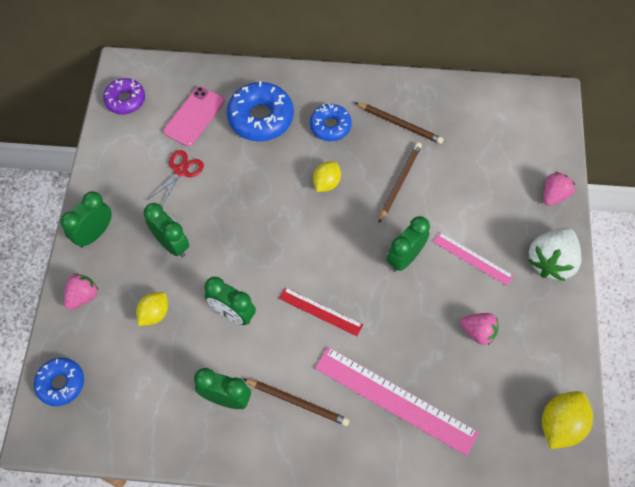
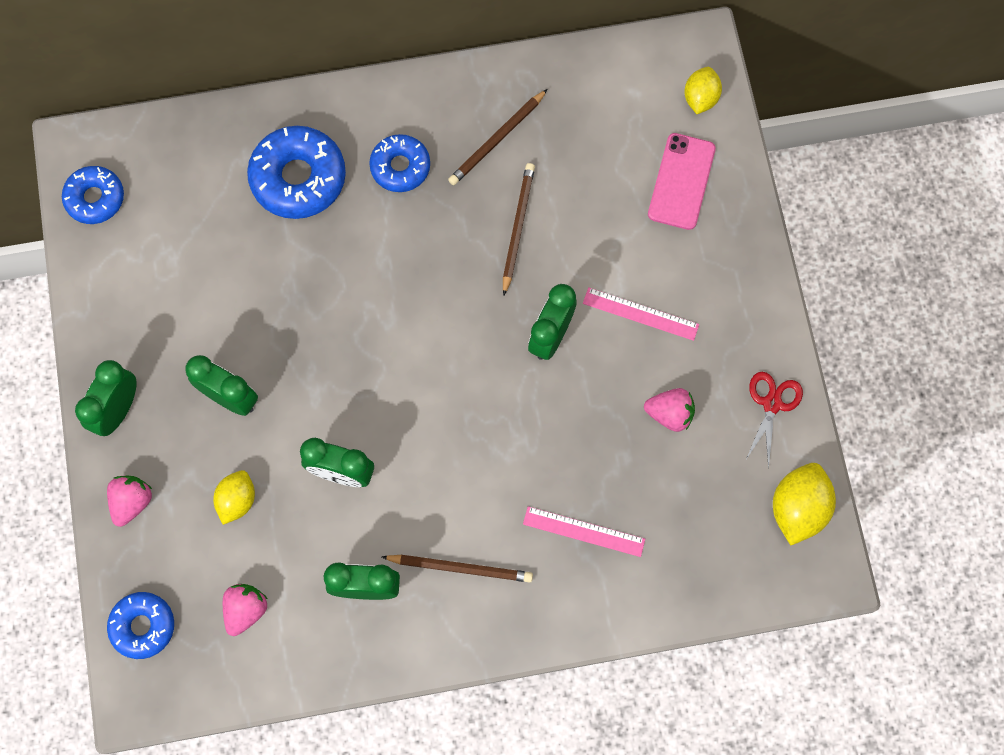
camera: 15 degrees left, 10 degrees up
purple donut [103,78,145,114] -> blue donut [62,166,124,224]
red scissors [147,150,204,205] -> red scissors moved to [745,372,803,469]
pink phone [163,86,225,146] -> pink phone moved to [648,133,716,230]
red ruler [279,287,363,336] -> none
yellow lemon [313,161,341,192] -> yellow lemon moved to [684,67,722,114]
pink ruler [315,347,479,456] -> pink ruler [523,506,645,557], size x0.54
brown pencil [355,102,444,144] -> brown pencil turned 120 degrees clockwise [448,89,548,185]
white strawberry [528,227,582,281] -> none
pink strawberry [543,172,575,206] -> pink strawberry moved to [223,584,268,636]

